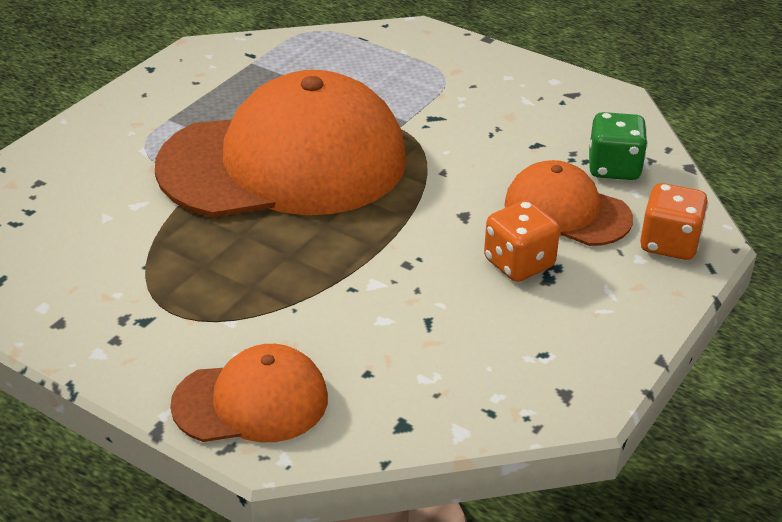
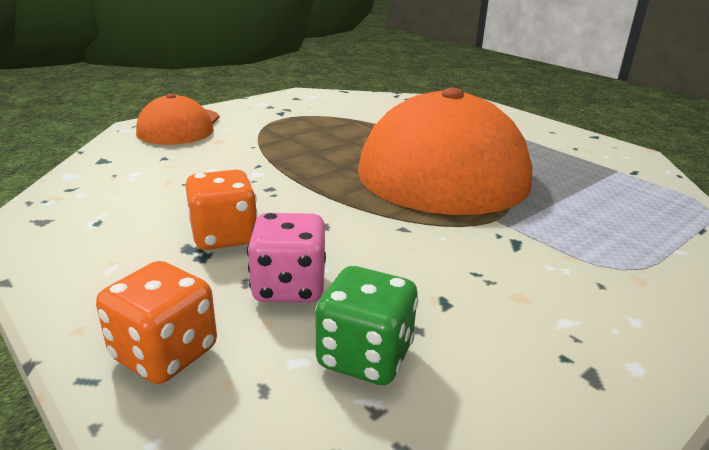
camera: 105 degrees right, 10 degrees down
orange cap [504,160,633,246] -> pink dice [247,213,326,303]

